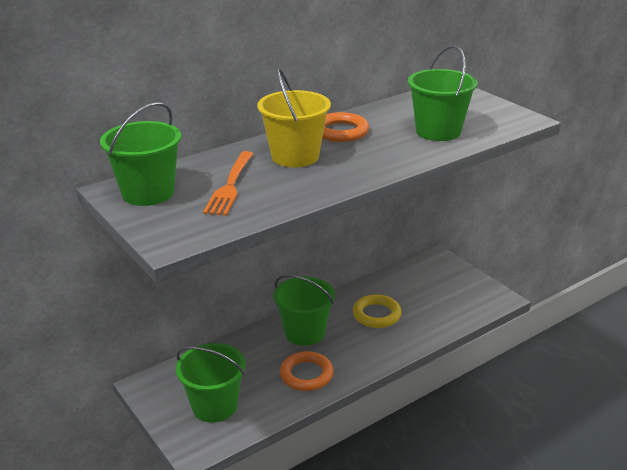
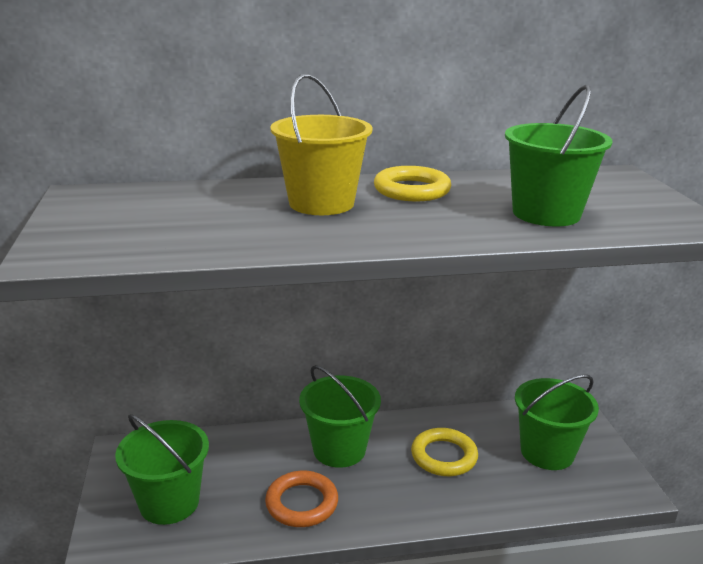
camera: 25 degrees right, 5 degrees down
green bucket [100,102,181,206] -> green bucket moved to [515,375,599,470]
orange fork [203,151,254,216] -> none
orange ring [322,112,369,142] -> yellow ring [374,166,451,202]

